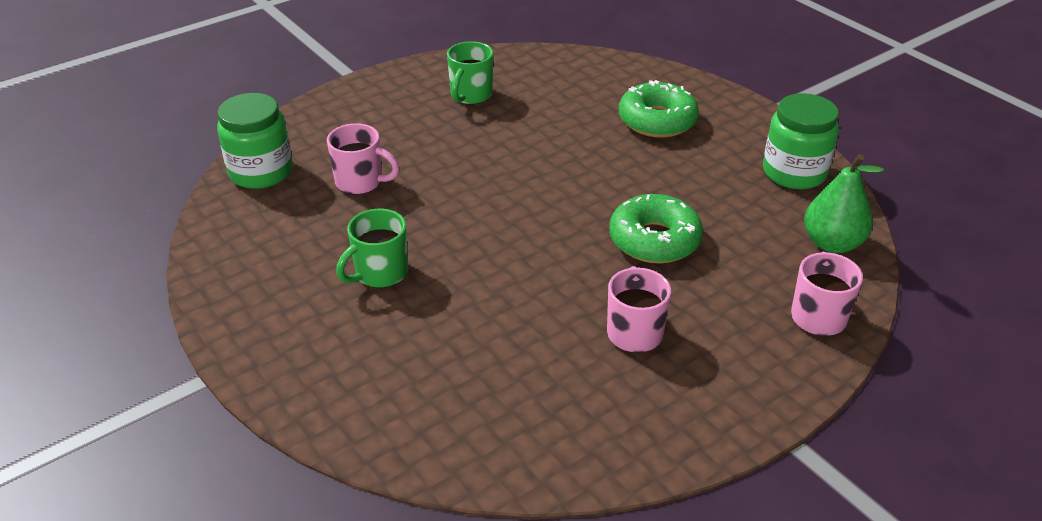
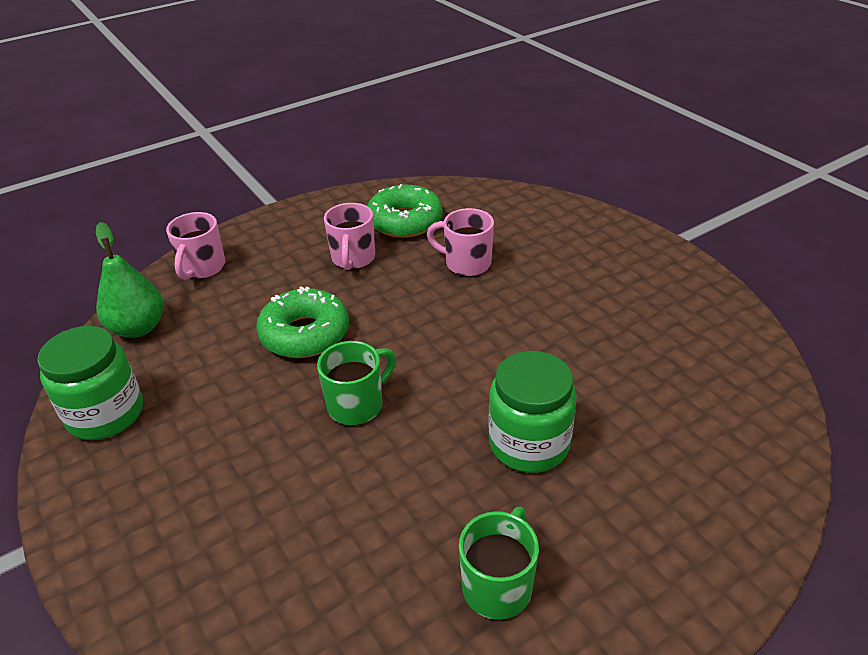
camera: 175 degrees left, 0 degrees up
green jar [217,93,293,189] -> green jar moved to [488,351,577,473]
pink mug [327,123,400,194] -> pink mug moved to [427,208,494,276]
green mug [336,209,408,288] -> green mug moved to [317,341,396,425]
green donut [619,80,699,138] -> green donut moved to [368,184,443,238]

